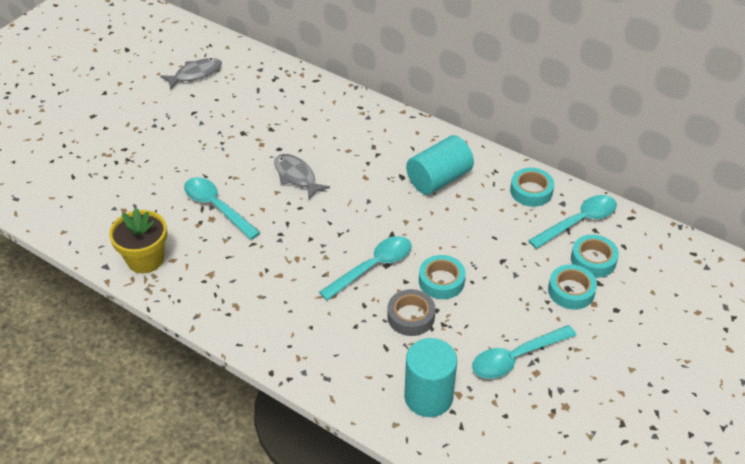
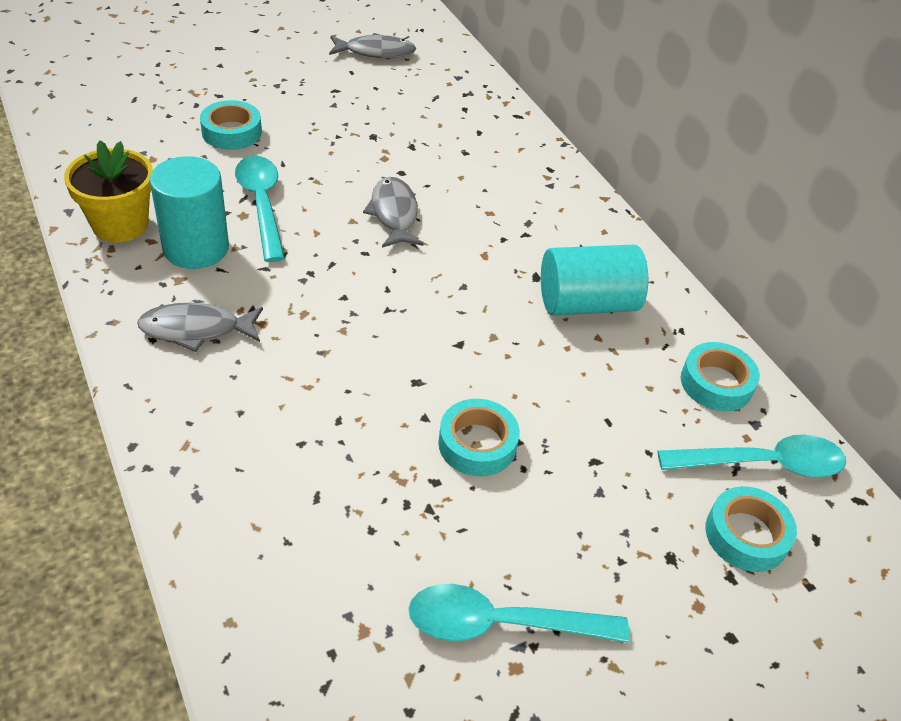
camera: 25 degrees right, 0 degrees up
turquoise spoon [319,236,412,301] -> none
grey tape [387,289,435,336] -> none
turquoise cylinder [404,338,457,417] -> turquoise cylinder moved to [150,156,229,269]
turquoise tape [548,264,597,310] -> turquoise tape moved to [200,100,262,150]
none -> grey fish [137,303,263,352]

